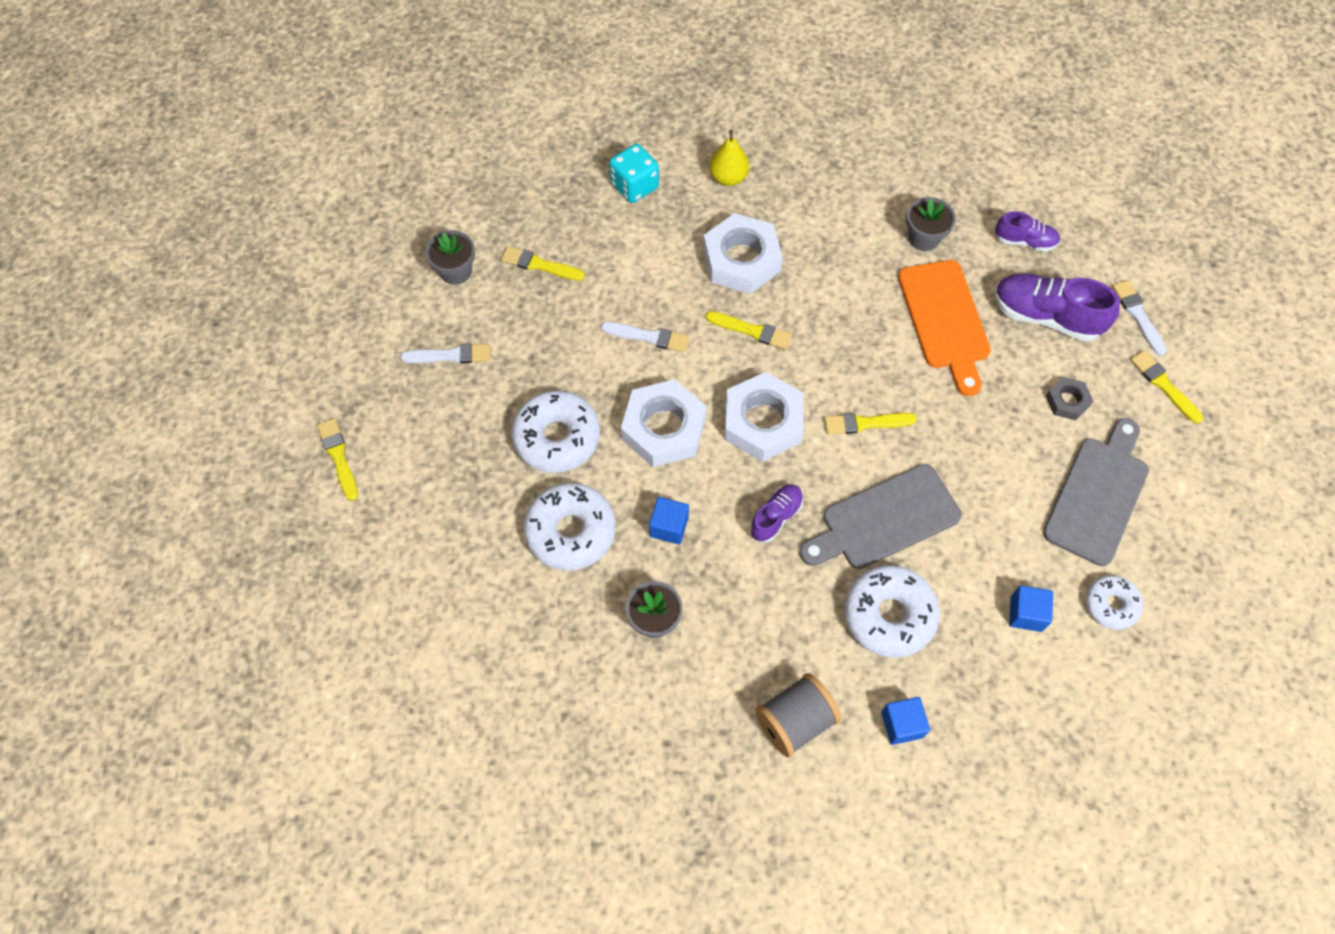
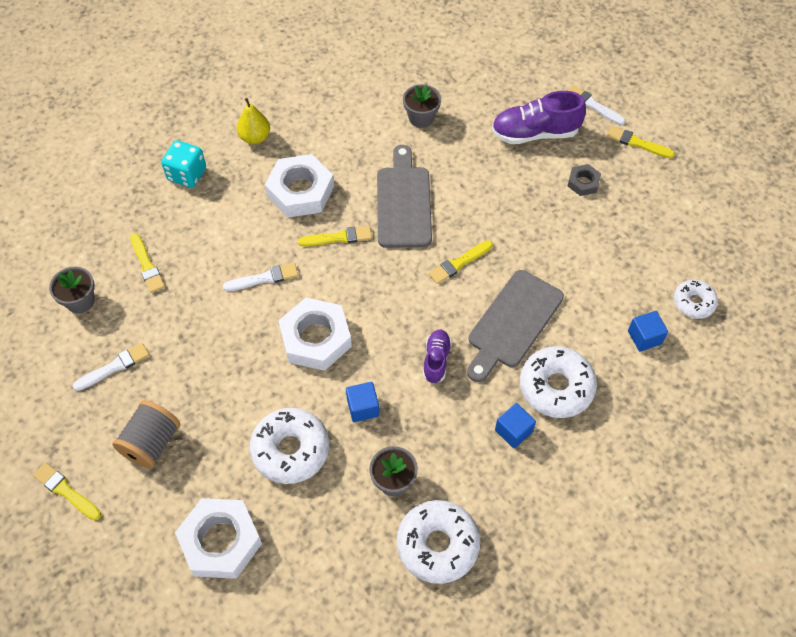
camera: 30 degrees left, 5 degrees down
yellow brush [501,246,585,281] -> yellow brush turned 105 degrees counterclockwise [130,233,165,293]
white donut [511,390,600,473] -> white donut moved to [397,500,480,584]
white nut [725,372,803,462] -> white nut moved to [175,498,262,579]
grey spool [755,673,841,757] -> grey spool moved to [112,400,180,469]
blue cube [881,697,930,745] -> blue cube moved to [495,403,536,448]
orange cutting board [898,260,991,396] -> none
purple shoe [995,211,1060,252] -> none
grey cutting board [1043,418,1149,566] -> grey cutting board moved to [377,145,432,248]

